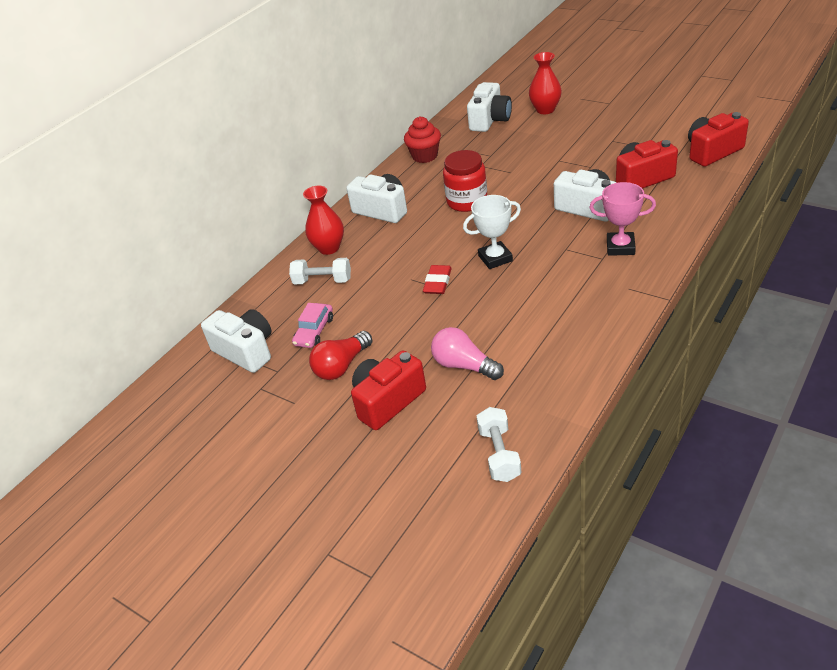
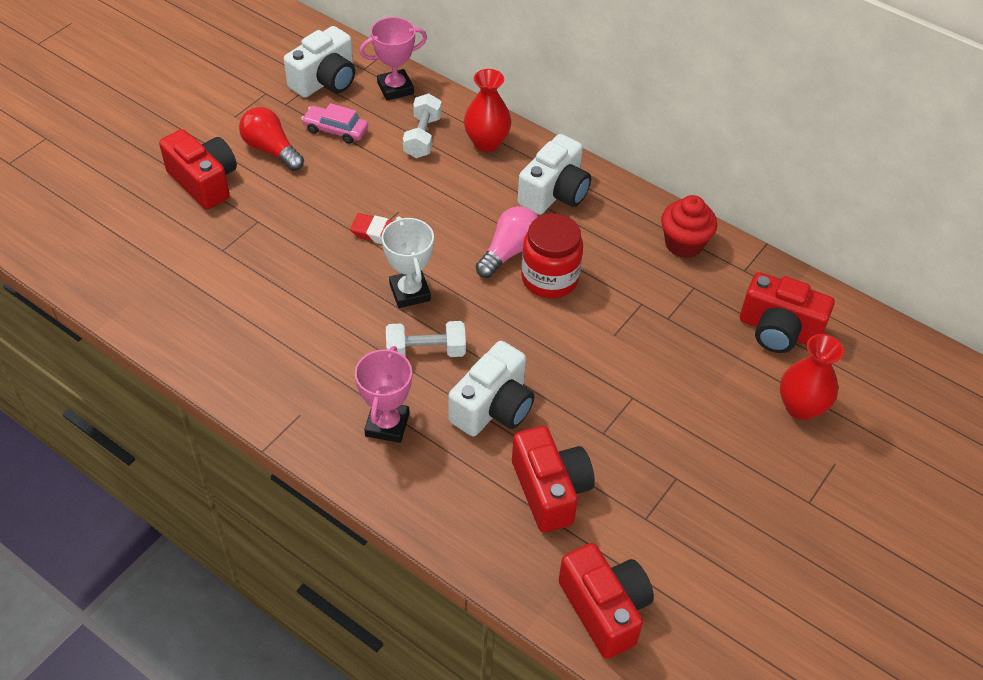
camera: 85 degrees right, 10 degrees up
pink light bulb [431,327,504,380] -> pink light bulb moved to [476,206,538,278]
white camera [467,82,512,132] -> red camera [740,272,835,353]
white dumbbell [476,407,522,482] -> white dumbbell moved to [386,321,466,357]
none -> pink trophy [360,17,427,101]

